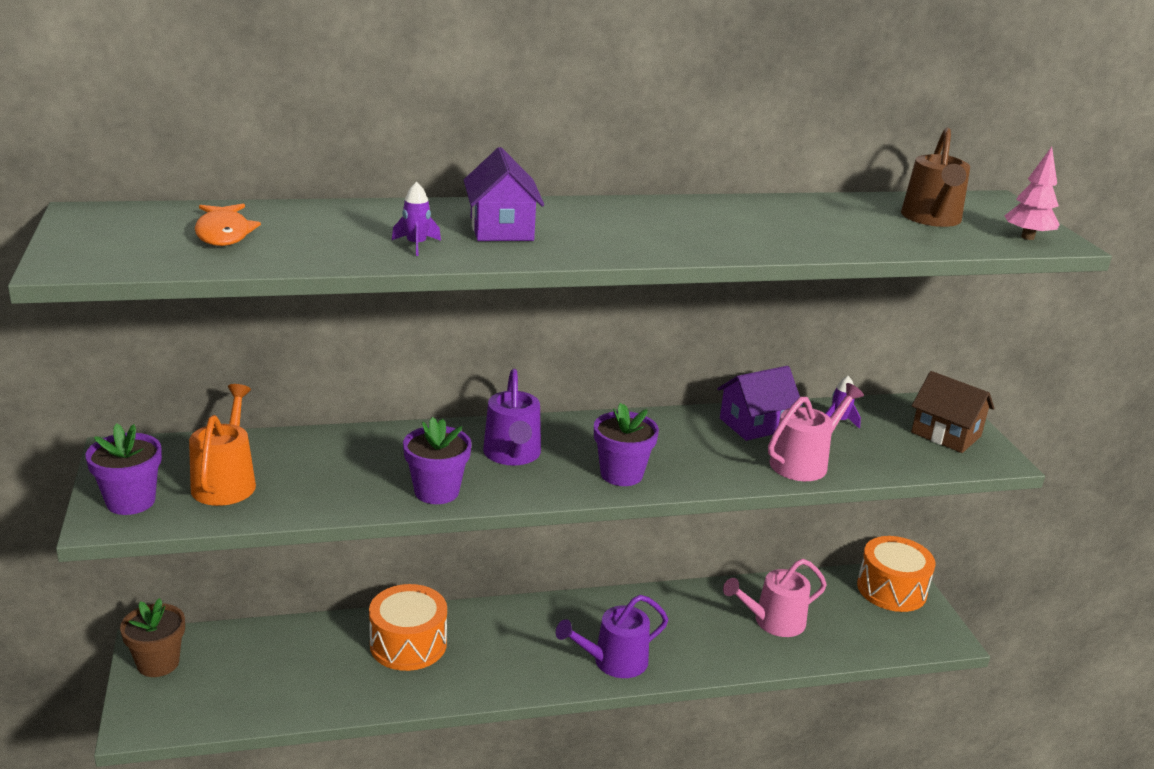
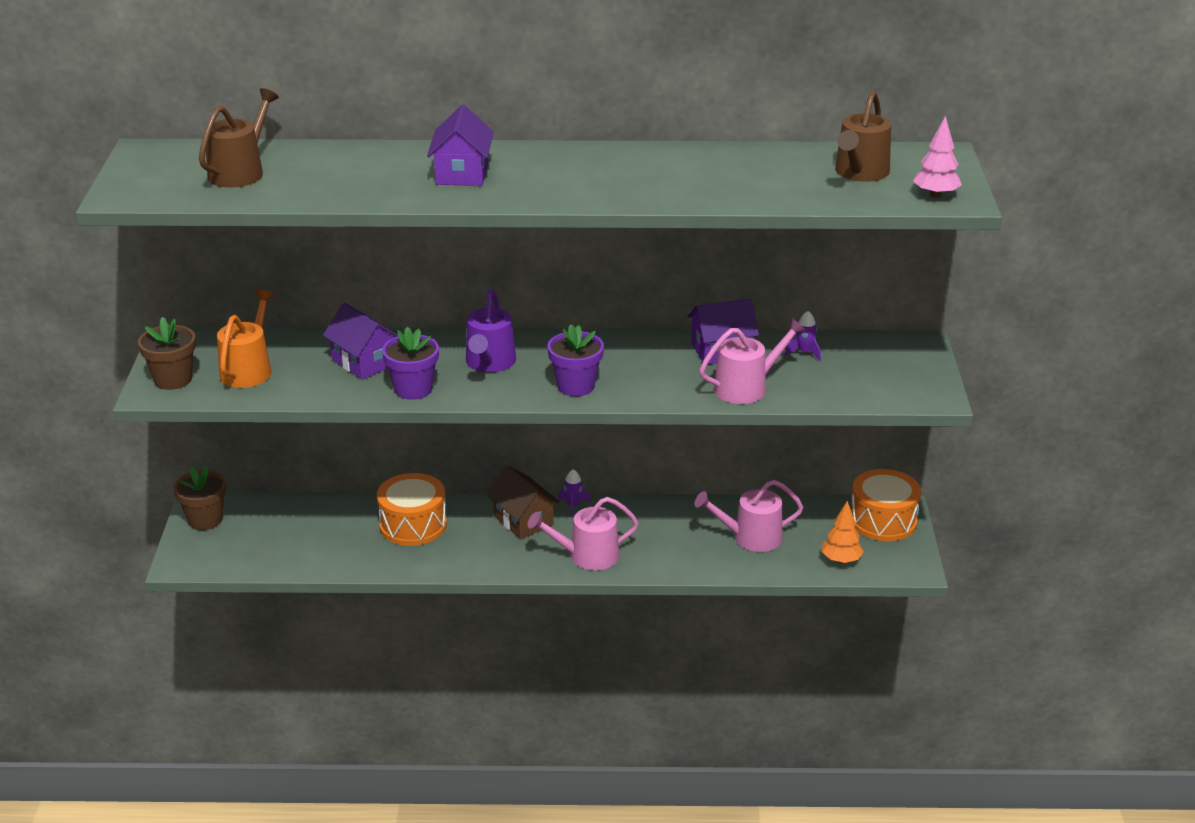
camera: 15 degrees right, 5 degrees up
purple flower pot [86,423,162,515] -> brown flower pot [138,317,196,390]
orange fish [195,204,261,246] -> brown watering can [199,88,279,188]
purple rocket [392,182,441,256] -> purple rocket moved to [558,469,591,517]
purple watering can [556,595,668,678] -> pink watering can [528,497,639,570]
brown house [911,371,994,453] -> brown house moved to [487,466,559,539]
none -> purple house [323,303,398,380]
none -> orange tree [822,501,864,564]

